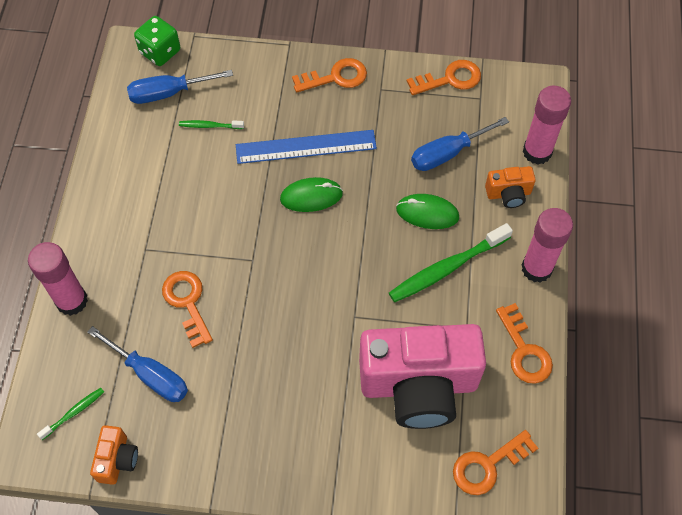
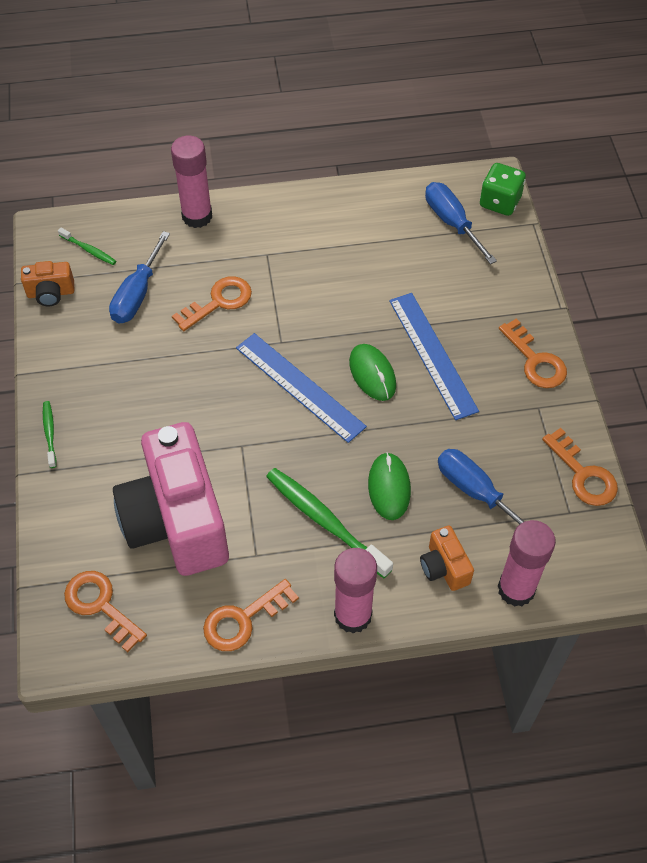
camera: 75 degrees right, 5 degrees down
green toothbrush [179,120,244,129] -> green toothbrush moved to [43,401,56,468]
none -> blue ruler [236,333,367,443]

